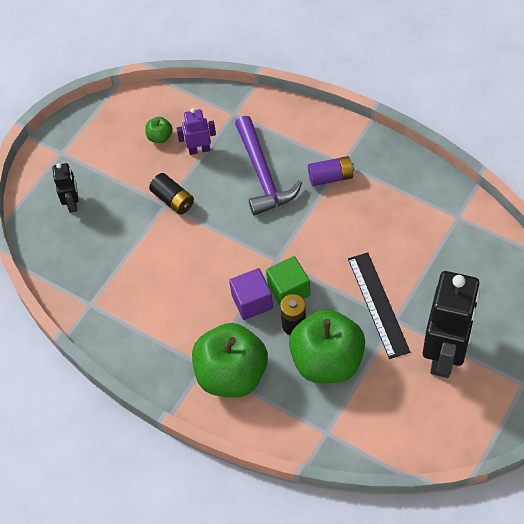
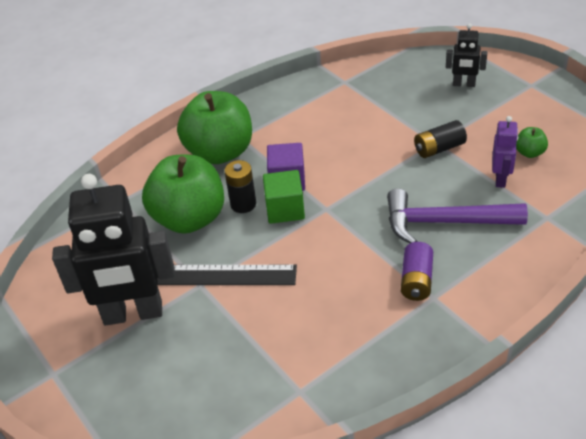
camera: 110 degrees right, 15 degrees down
black robot [423,271,480,378] -> black robot turned 45 degrees counterclockwise [52,174,175,325]

